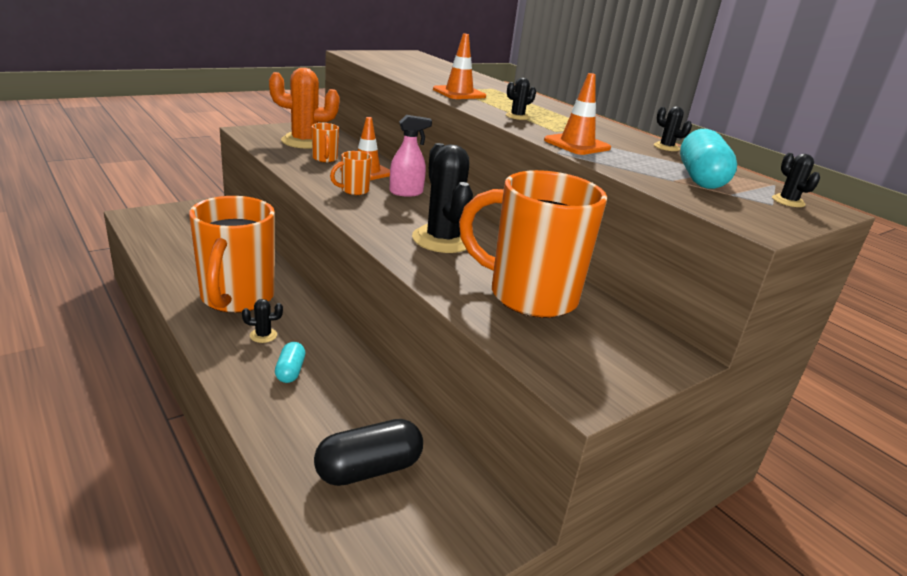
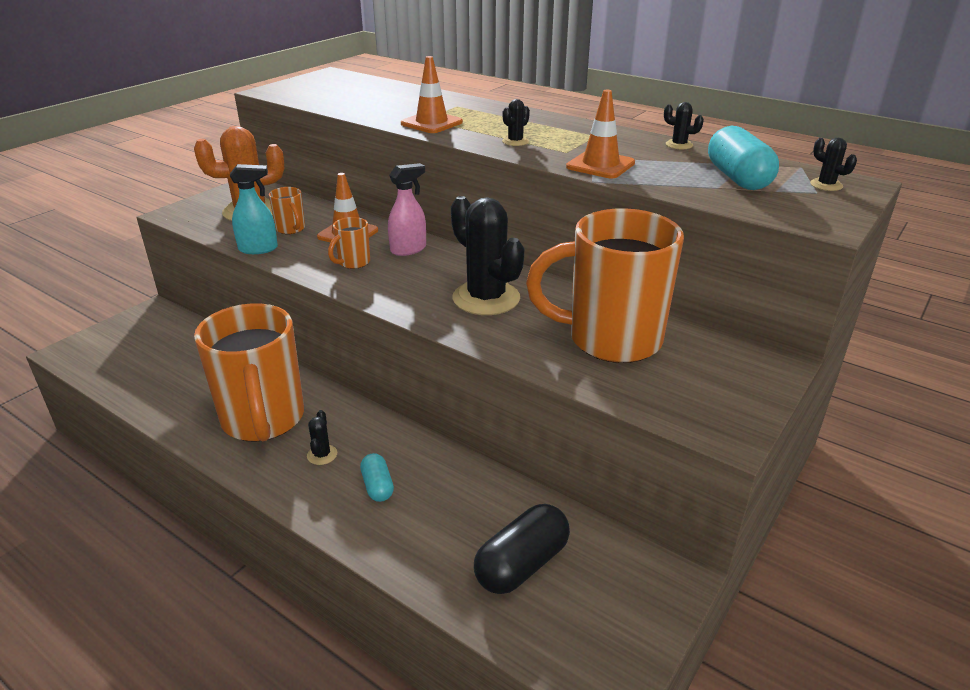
camera: 15 degrees left, 5 degrees up
black cactus [242,299,283,343] -> black cactus turned 60 degrees counterclockwise [307,410,337,465]
none -> turquoise spray bottle [230,164,278,254]

